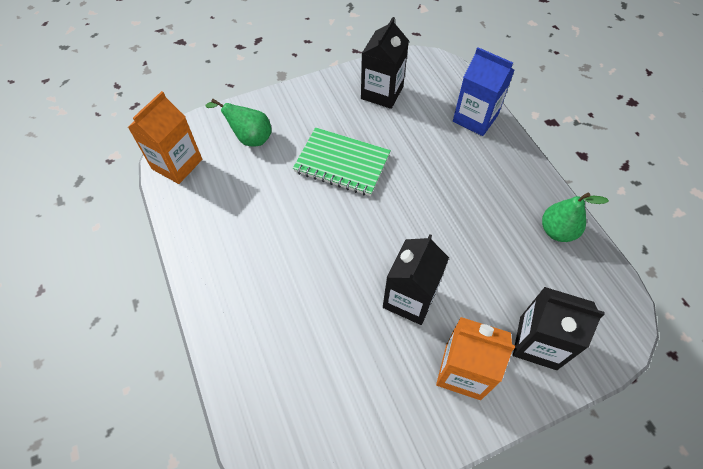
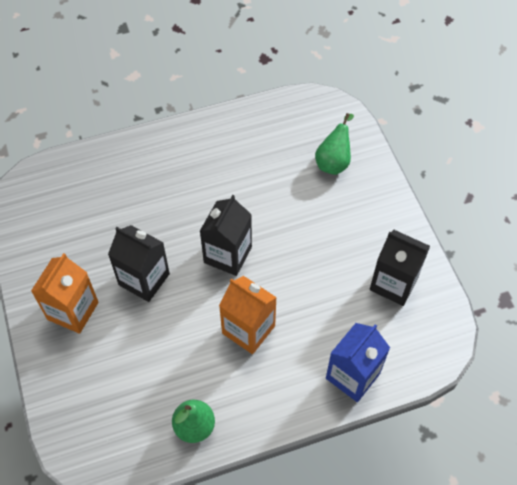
camera: 95 degrees right, 0 degrees up
orange carton [128,91,202,184] -> orange carton moved to [219,276,277,354]
green notebook [293,127,391,196] -> none
black carton [513,287,605,370] -> black carton moved to [200,195,252,276]

